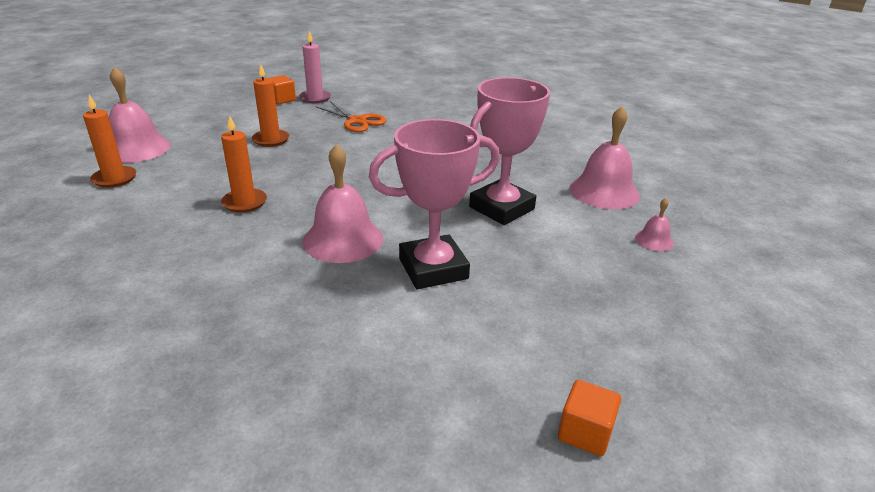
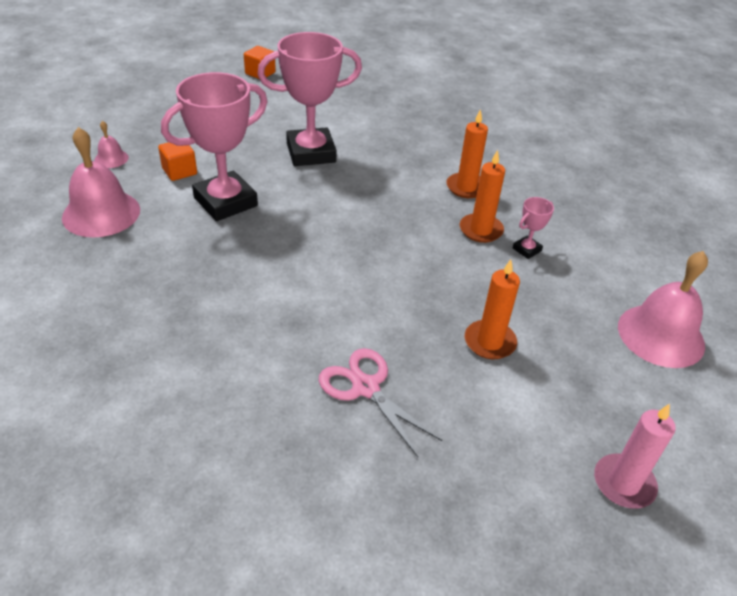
camera: 175 degrees left, 10 degrees up
orange candle [83,95,136,188] -> orange candle moved to [446,109,488,198]
orange cube [270,75,296,104] -> orange cube moved to [158,142,197,181]
pink candle [299,31,331,103] -> pink candle moved to [594,404,676,509]
pink bell [303,144,383,263] -> none
orange scissors [316,101,387,132] -> pink scissors [319,348,442,457]
none -> pink trophy [513,197,554,259]

